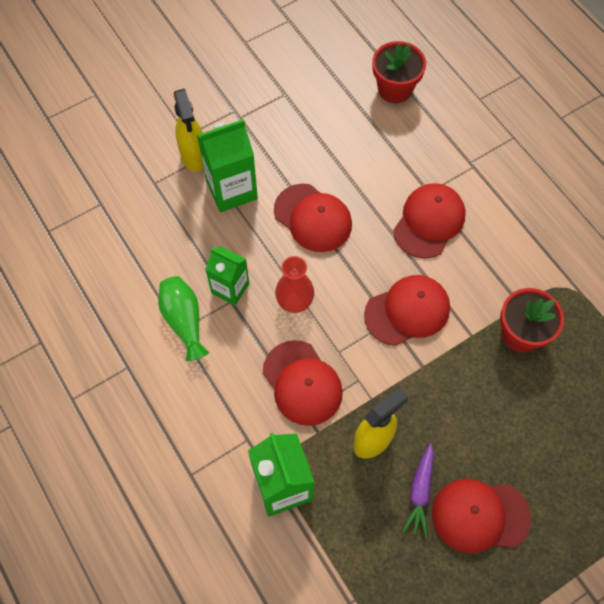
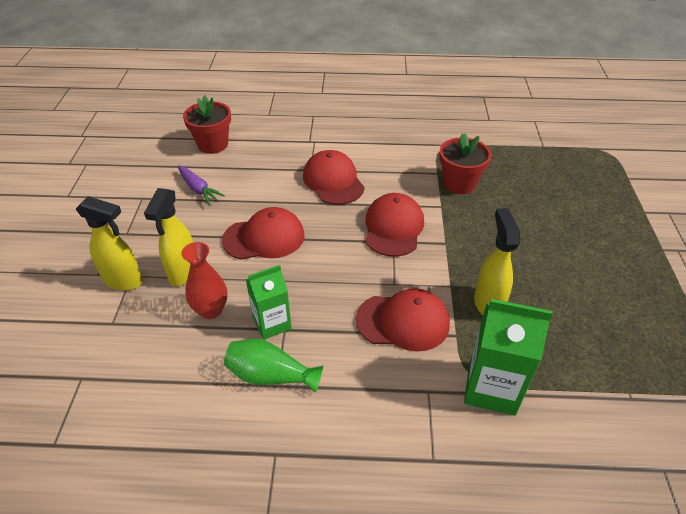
camera: 55 degrees left, 20 degrees down
green carton [197,119,258,212] -> yellow spray bottle [144,188,193,286]
red vase [275,256,314,313] -> red vase moved to [181,242,228,319]
purple carrot [402,443,434,538] -> purple carrot moved to [178,165,225,205]
red cap [432,479,531,554] -> none

